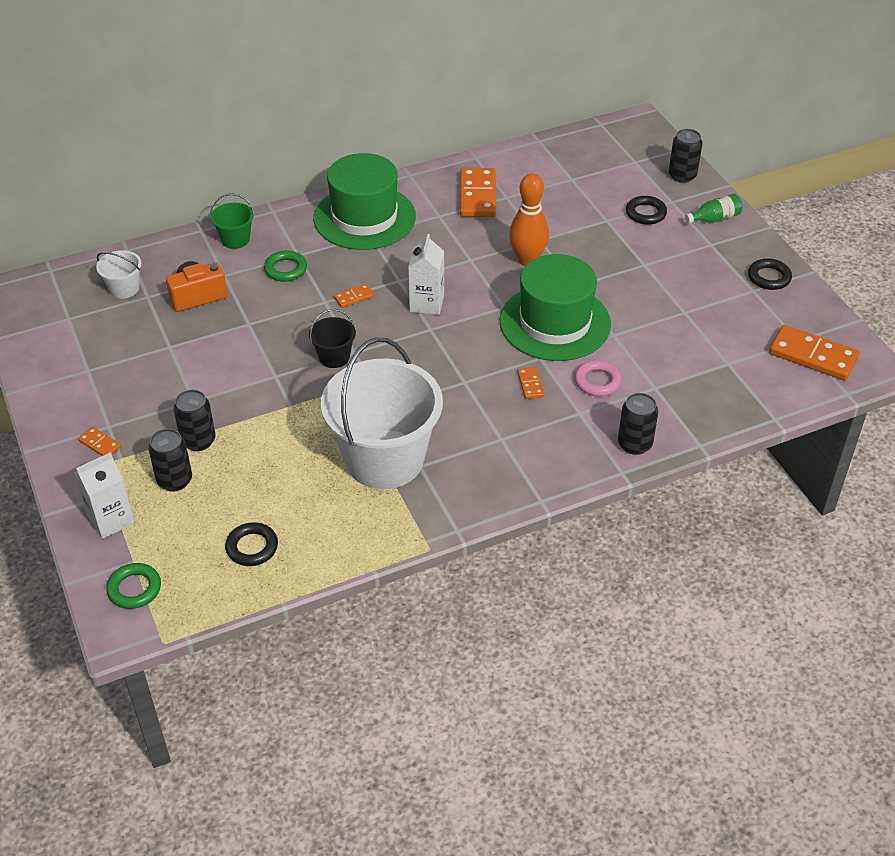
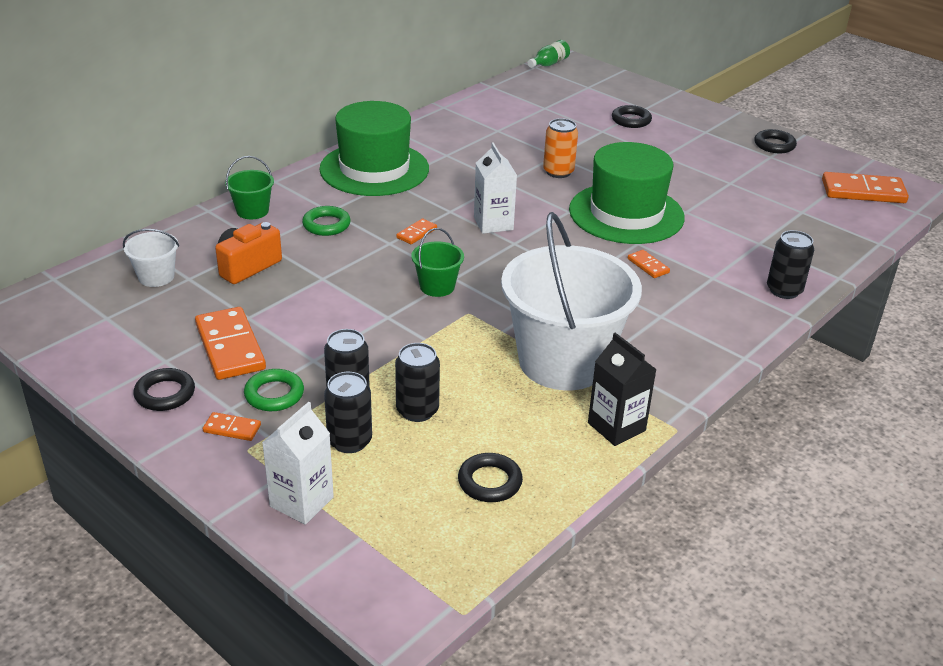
camera: 25 degrees left, 10 degrees down
green ring [106,563,161,609] -> green ring moved to [244,369,304,411]
black bucket [309,309,356,368] -> green bucket [412,228,464,297]
orange domino [460,168,496,217] -> orange domino moved to [195,307,266,380]
orange bowling pin [509,173,549,266] -> orange can [543,118,578,178]
pink ring [575,360,622,396] -> none
black can [669,129,702,183] -> black can moved to [395,343,440,422]
green bottle [685,194,743,224] -> green bottle moved to [528,40,570,68]
none -> black ring [133,368,195,411]
none -> black carton [588,333,657,446]

